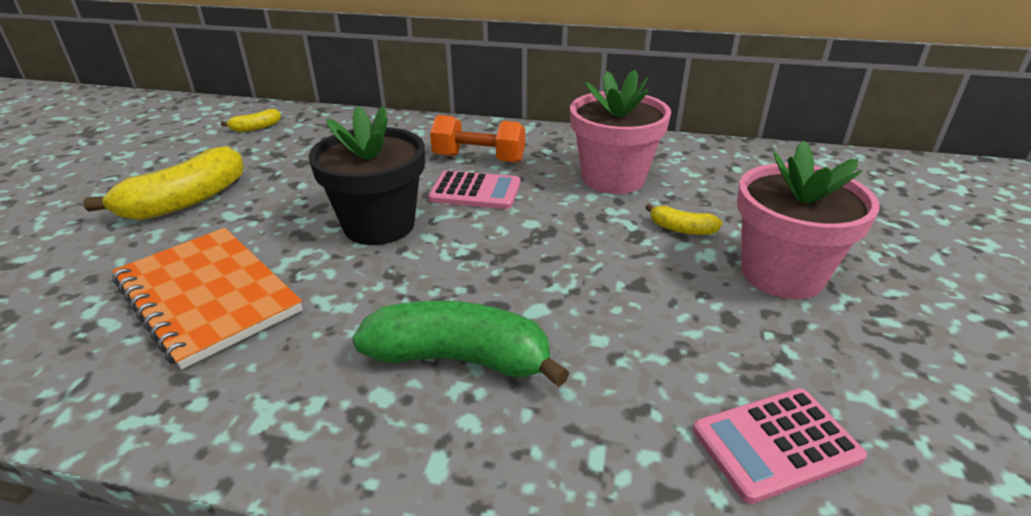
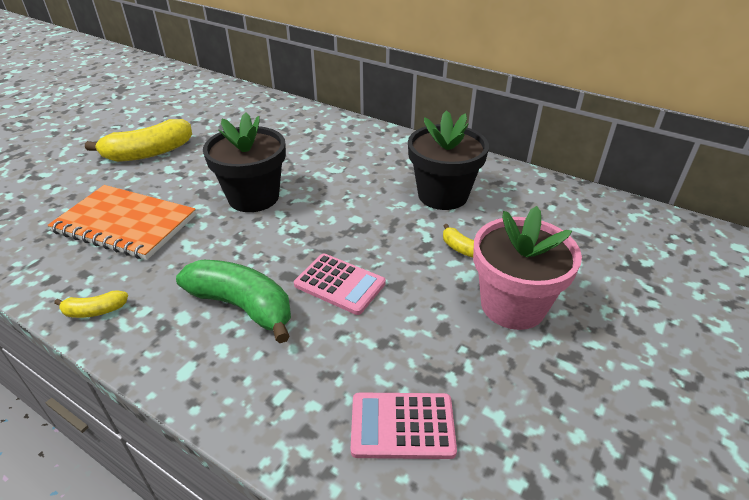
camera: 20 degrees right, 5 degrees up
orange notebook [112,228,303,369] -> orange notebook turned 45 degrees counterclockwise [48,185,196,260]
yellow banana [221,109,281,132] -> yellow banana moved to [54,290,128,318]
pink calculator [429,170,520,209] -> pink calculator moved to [294,253,386,315]
orange dumbbell [430,115,525,163] -> none
pink flower pot [570,70,671,194] -> black flower pot [408,110,489,210]

